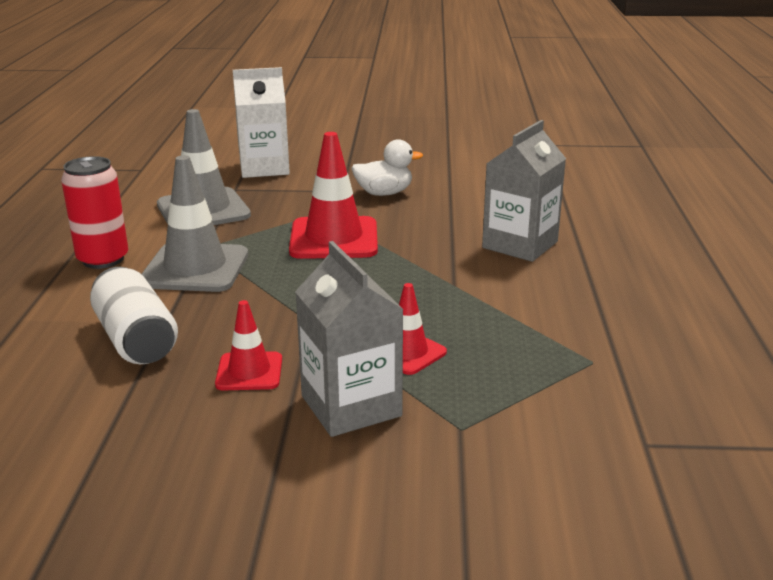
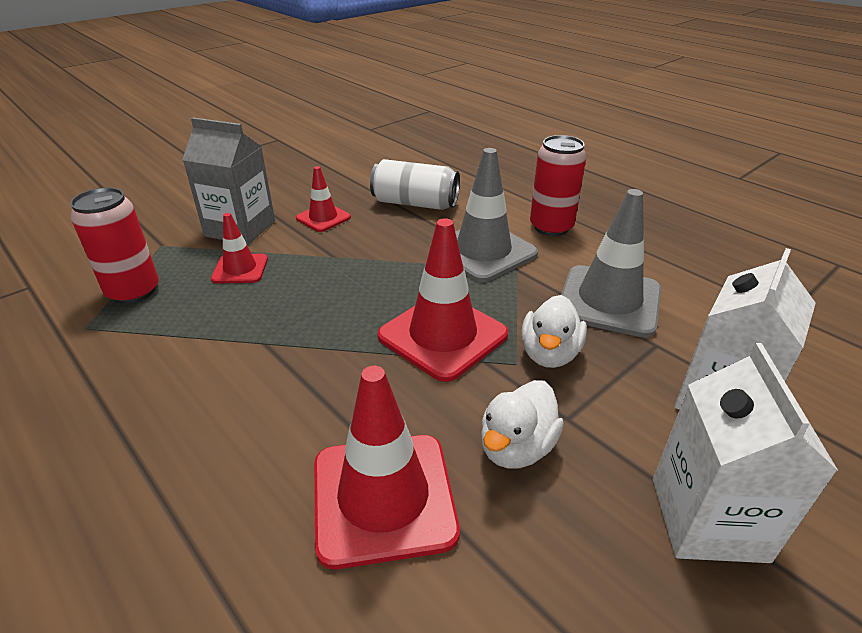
camera: 135 degrees right, 10 degrees up
grey carton [482,120,566,262] -> none
none -> red can [70,187,159,304]
none -> red traffic cone [314,366,460,569]
none -> white duck [521,295,587,368]
none -> white carton [653,343,838,563]

